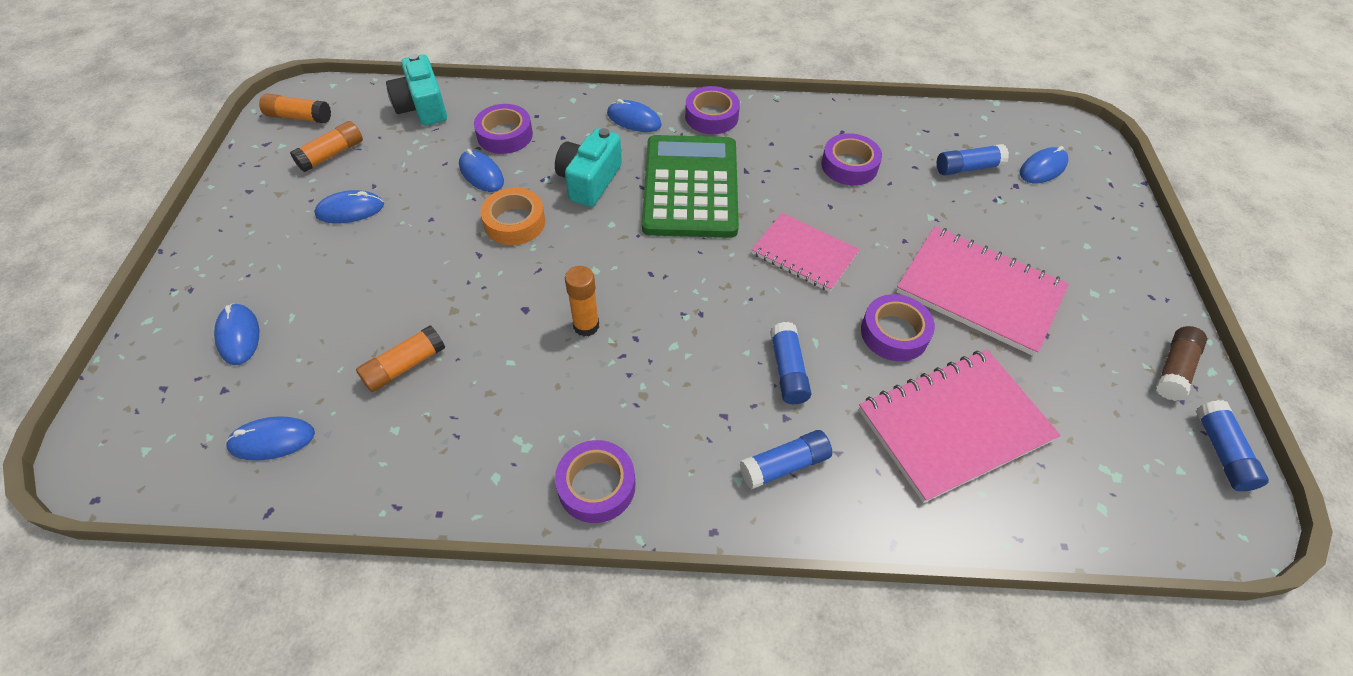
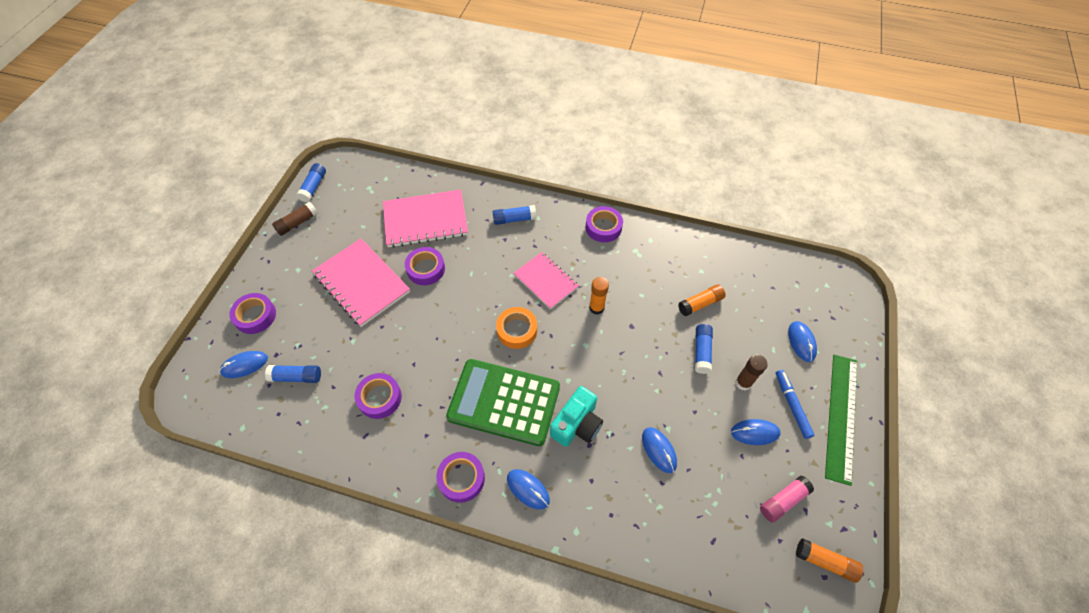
camera: 165 degrees left, 5 degrees up
blue mouse [225,416,315,460] -> none
orange glue stick [290,121,363,172] -> pink glue stick [760,476,814,523]
turquoise camera [386,53,447,126] -> none
purple tape [474,104,533,154] -> purple tape moved to [229,293,276,334]
orange tape [480,188,545,245] -> orange tape moved to [496,307,537,349]
green calculator [642,135,739,238] -> green calculator turned 90 degrees clockwise [446,359,560,446]
pink notebook [752,213,860,292] -> pink notebook moved to [514,252,579,309]
blue glue stick [770,322,811,404] -> blue glue stick moved to [695,324,713,374]
none -> brown glue stick [735,355,768,391]
none -> blue marker [776,370,814,439]
none -> green ruler [825,355,857,486]

